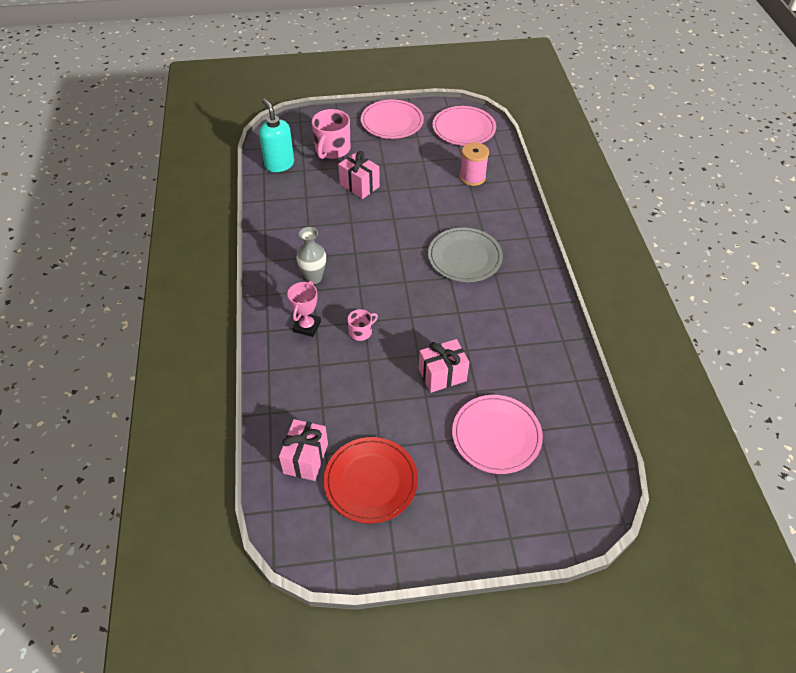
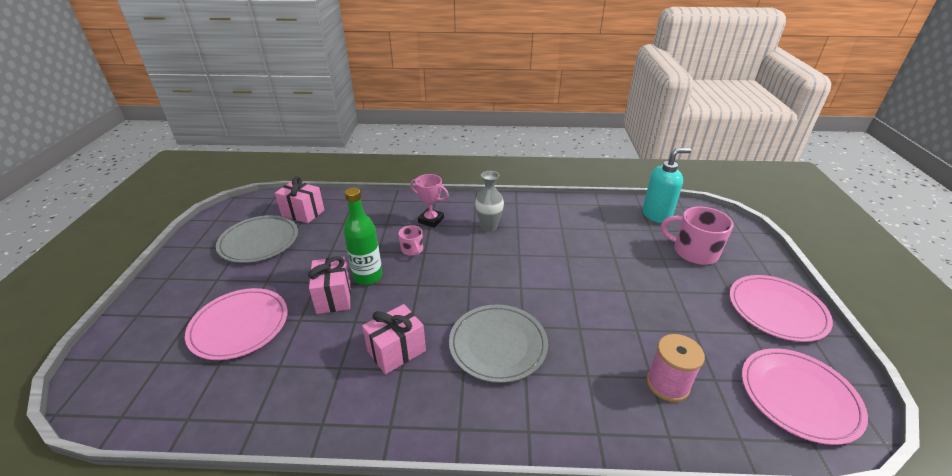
camera: 100 degrees right, 15 degrees down
red plate [324,437,418,523] -> grey plate [216,215,298,263]
pink gift [338,151,380,199] -> pink gift moved to [362,304,426,374]
none -> green bottle [344,187,383,285]

